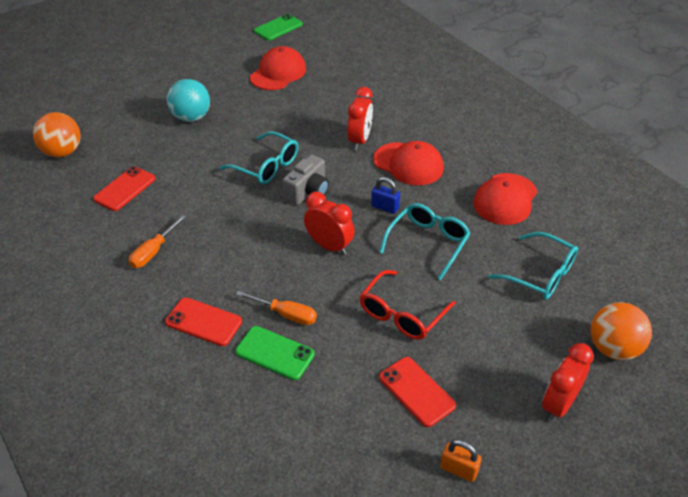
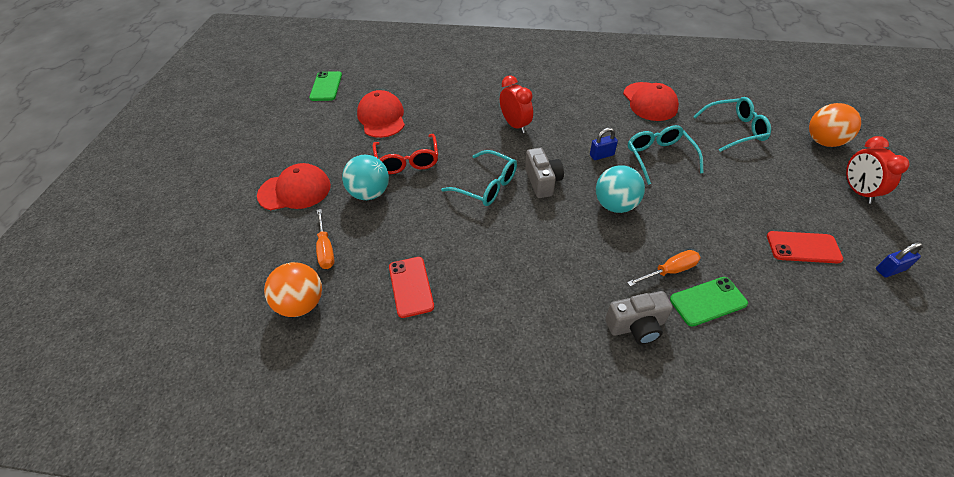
camera: 45 degrees left, 5 degrees up
orange screwdriver [129,215,186,268] -> orange screwdriver moved to [316,209,335,269]
red phone [165,297,242,346] -> grey camera [605,291,673,344]
turquoise glasses [220,131,299,184] -> turquoise glasses turned 45 degrees clockwise [441,150,517,206]
red clock [304,192,355,255] -> turquoise ball [596,165,645,213]
red glasses [359,270,456,340] -> red glasses moved to [373,134,438,174]
red cap [373,141,444,185] -> red cap moved to [257,163,331,210]
orange padlock [440,439,482,482] -> blue padlock [876,242,923,277]

